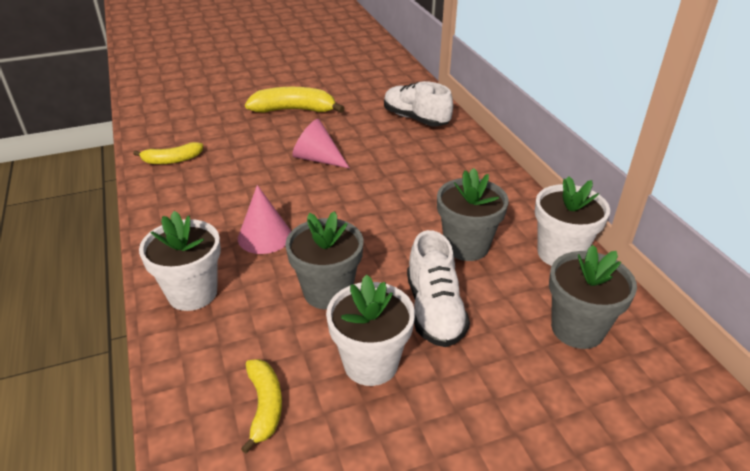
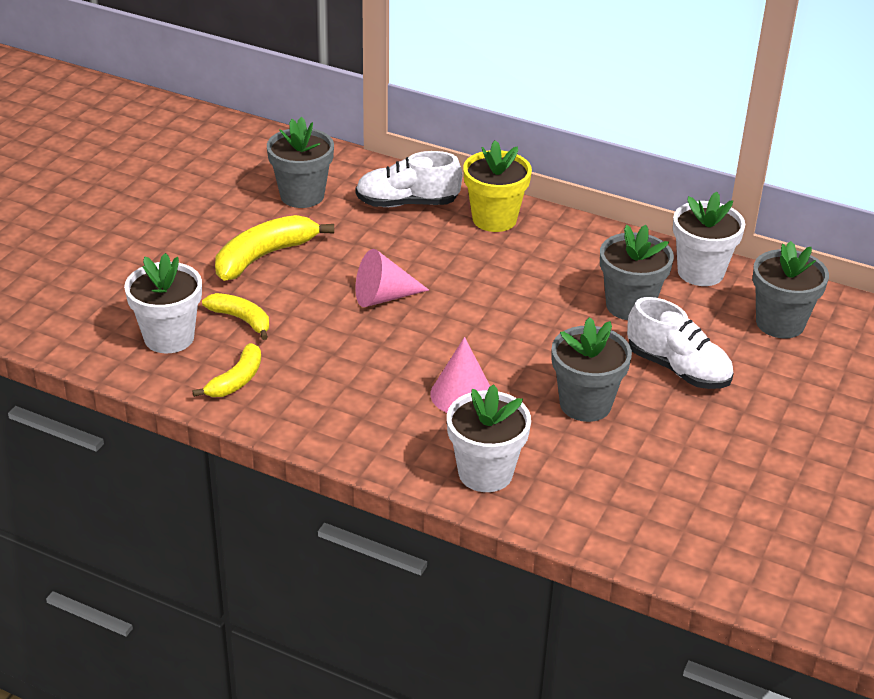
camera: 45 degrees left, 0 degrees up
yellow banana [241,359,282,453] -> yellow banana moved to [202,293,269,340]
white flower pot [326,274,415,386] -> white flower pot moved to [124,253,202,353]
none -> grey flower pot [267,117,334,208]
none -> yellow flower pot [463,140,532,232]

